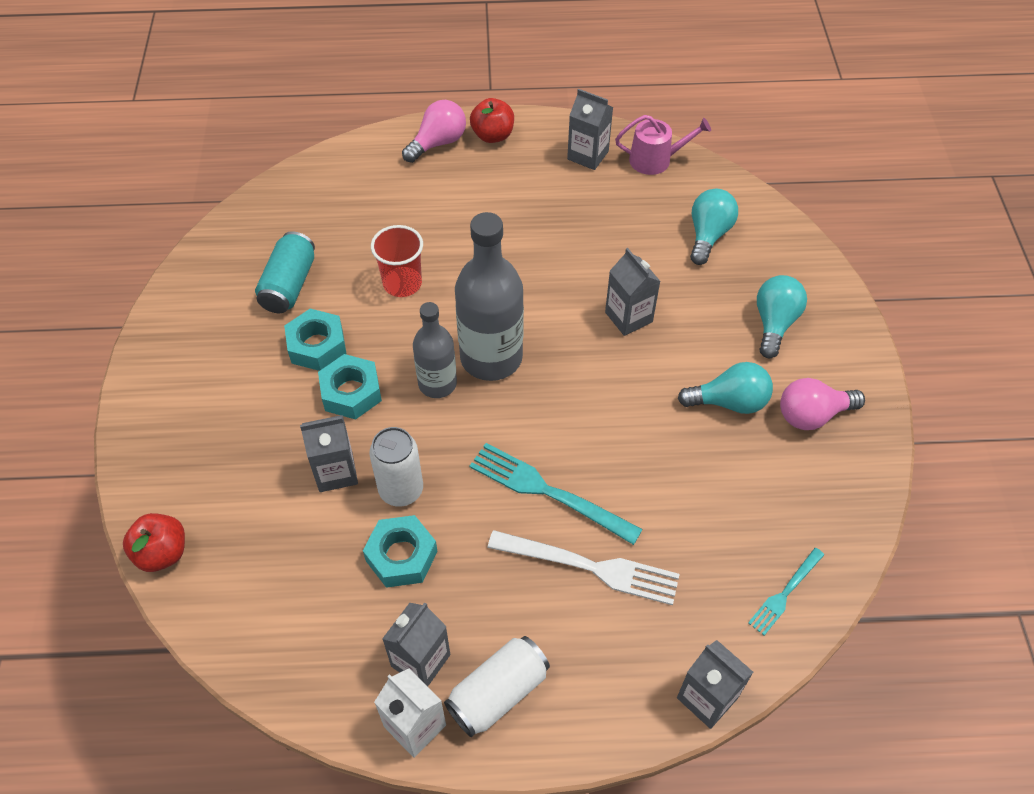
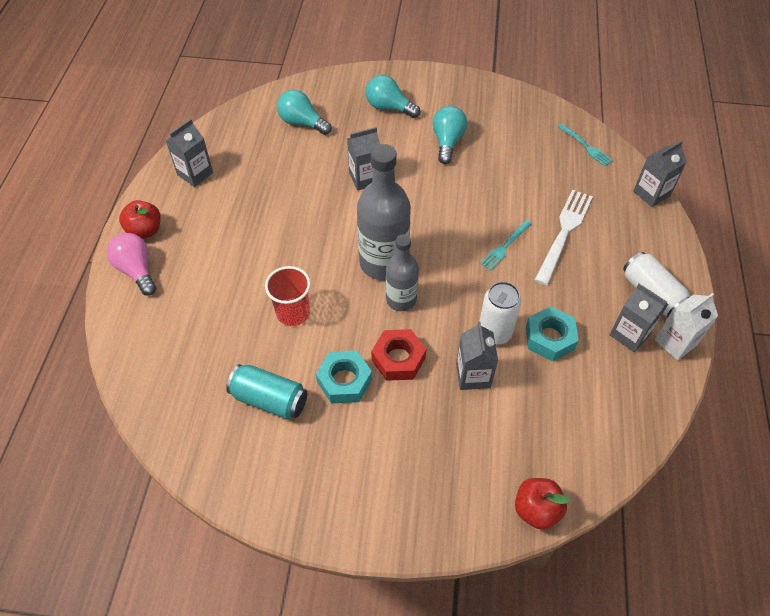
camera: 80 degrees left, 0 degrees up
turquoise nut [318,354,382,420] -> red nut [371,329,426,381]
turquoise fork [470,443,643,545] -> turquoise fork [480,220,532,271], size x0.57
pink watering can [615,115,711,175] -> none
pink light bulb [780,378,865,430] -> none

